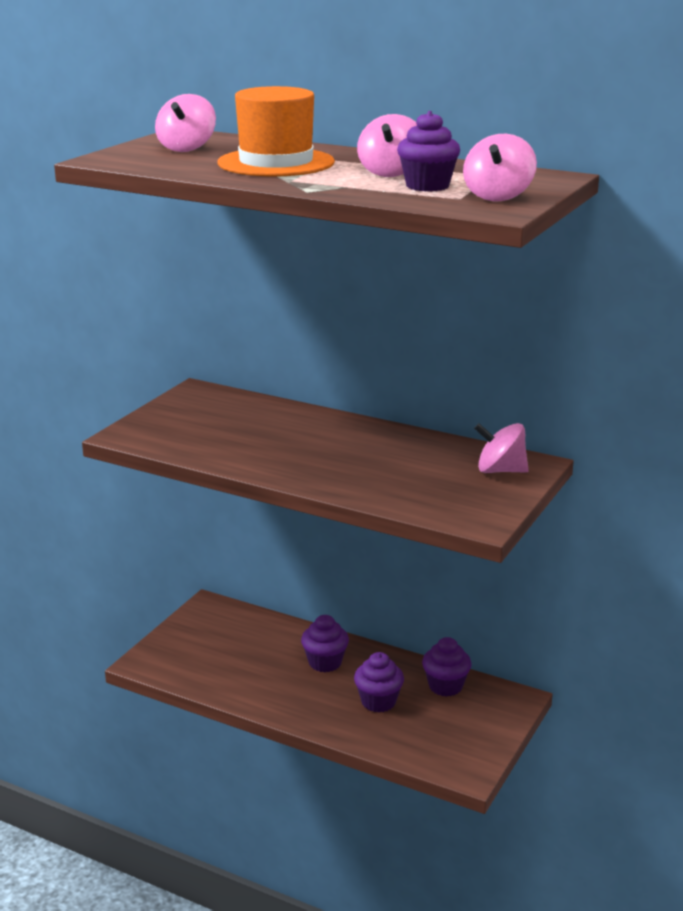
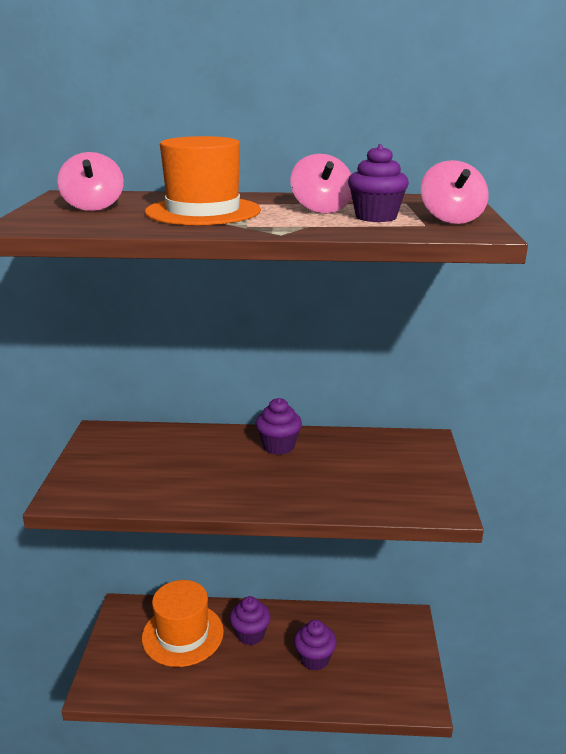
camera: 25 degrees left, 0 degrees up
purple cupcake [422,637,472,697] -> purple cupcake moved to [256,398,302,455]
pink spinning top [474,423,529,473] -> none
none -> orange hat [142,580,224,667]

